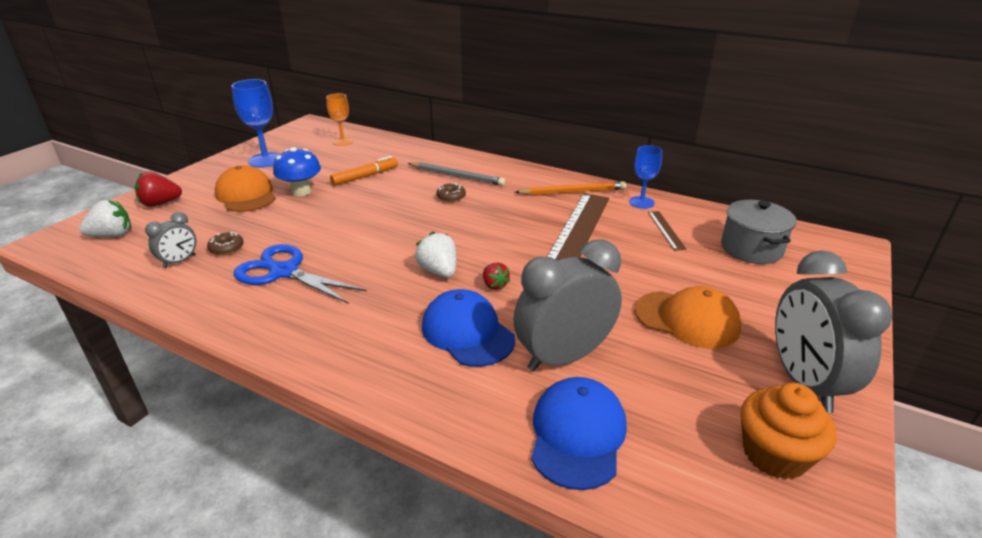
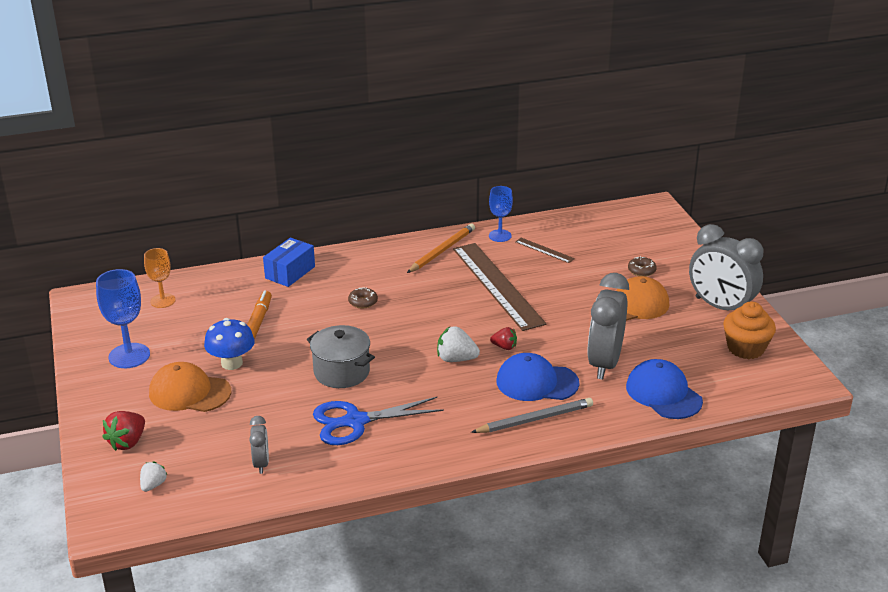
camera: 45 degrees left, 0 degrees up
white strawberry [79,200,131,237] -> white strawberry [140,462,167,492], size x0.64
brown donut [207,232,244,256] -> brown donut moved to [628,256,657,277]
grey pencil [408,162,505,186] -> grey pencil moved to [471,398,593,433]
grey pot [721,200,797,264] -> grey pot moved to [307,325,375,388]
none -> blue box [263,238,315,287]

